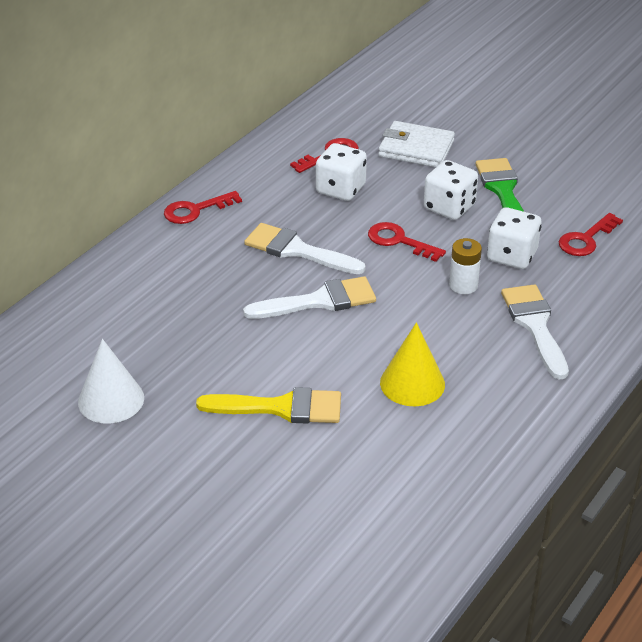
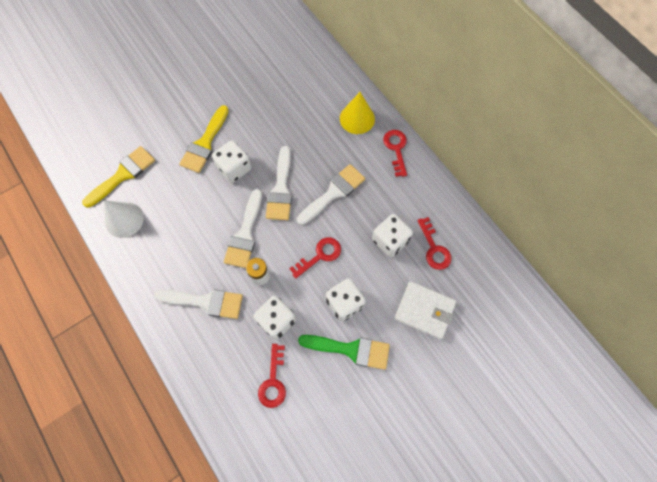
camera: 110 degrees right, 30 degrees up
white cone [78,339,144,424] -> white cone moved to [104,201,144,238]
white wallet [378,121,455,167] -> white wallet turned 75 degrees clockwise [394,281,456,339]
yellow cone [380,322,445,406] -> yellow cone moved to [340,92,375,134]
red key [559,213,623,256] -> red key turned 150 degrees counterclockwise [258,344,286,408]
none -> yellow brush [82,146,155,208]
none -> white dice [212,140,251,183]
none -> white brush [224,189,262,268]

